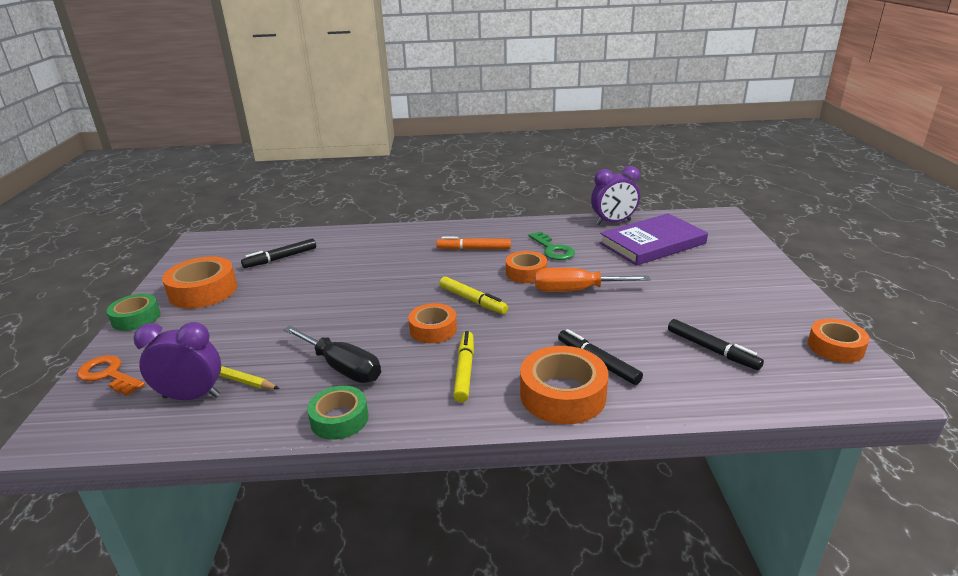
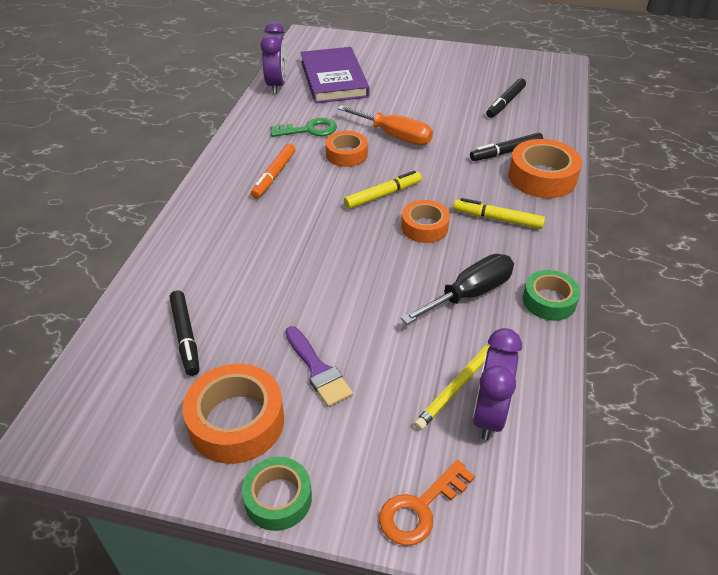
camera: 75 degrees left, 15 degrees up
orange screwdriver [535,268,651,292] -> orange screwdriver turned 75 degrees counterclockwise [337,105,433,145]
black marker [668,319,764,370] -> black marker turned 150 degrees clockwise [486,78,526,118]
orange tape [808,319,870,363] -> none
none -> purple brush [285,326,353,407]

